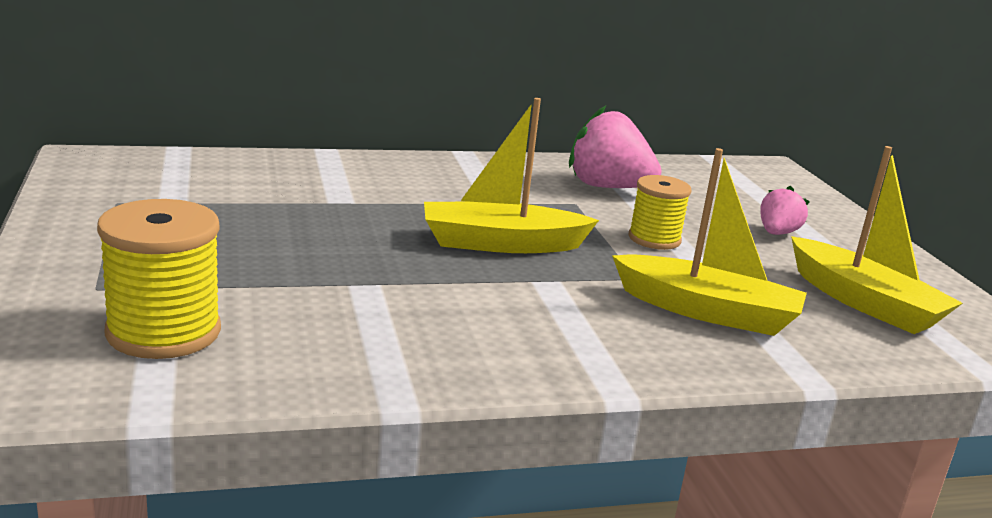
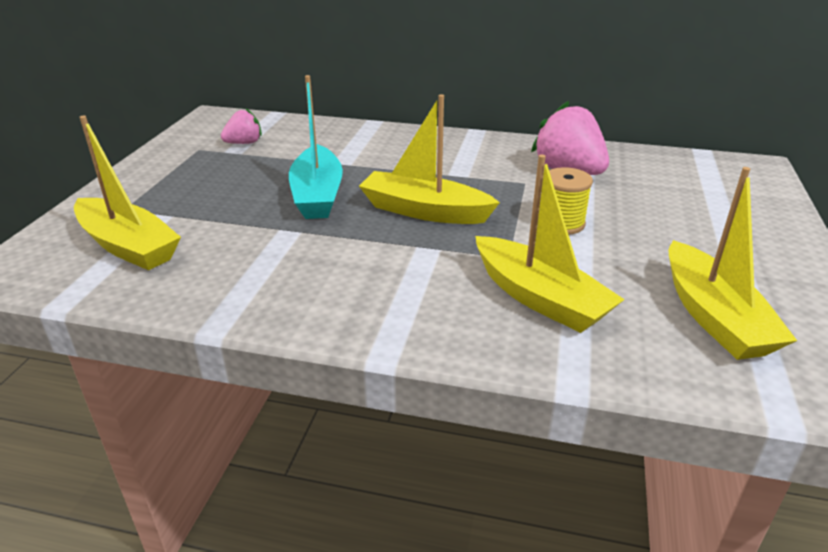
camera: 30 degrees right, 10 degrees up
yellow spool [97,199,221,359] -> yellow boat [74,116,181,270]
pink strawberry [760,185,810,235] -> pink strawberry moved to [221,108,262,144]
none -> turquoise boat [289,75,343,219]

